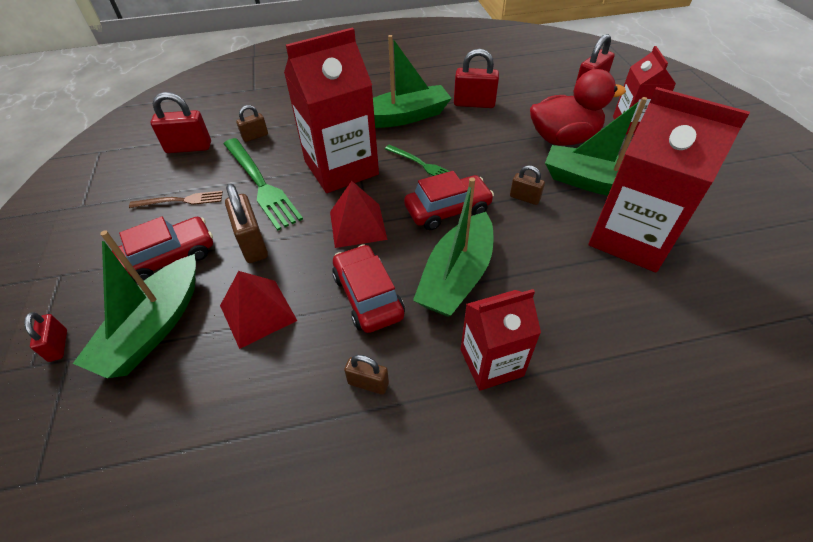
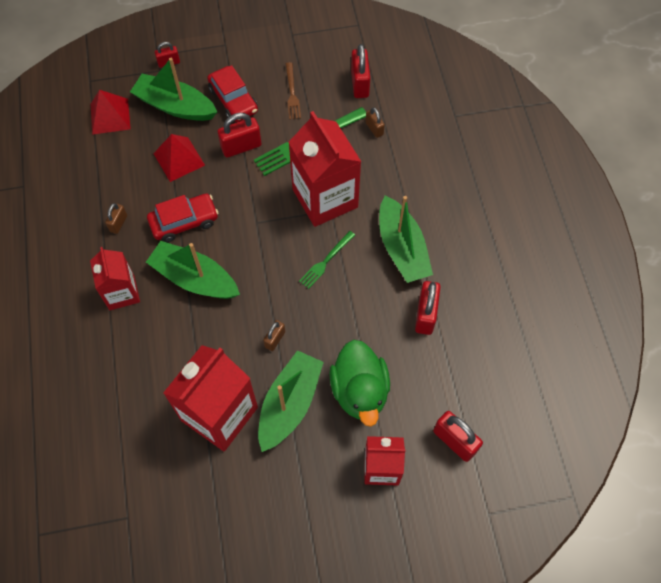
camera: 90 degrees right, 15 degrees up
brown padlock [225,184,268,263] -> red padlock [218,113,261,158]
red pyramid [330,181,387,248] -> red pyramid moved to [91,90,131,135]
red car [404,171,494,230] -> none
red duck [530,69,626,146] -> green duck [329,340,390,427]

